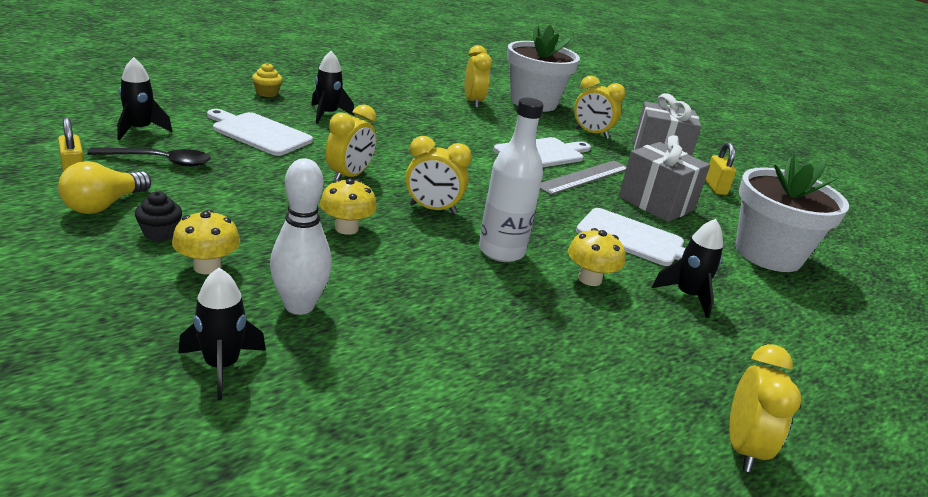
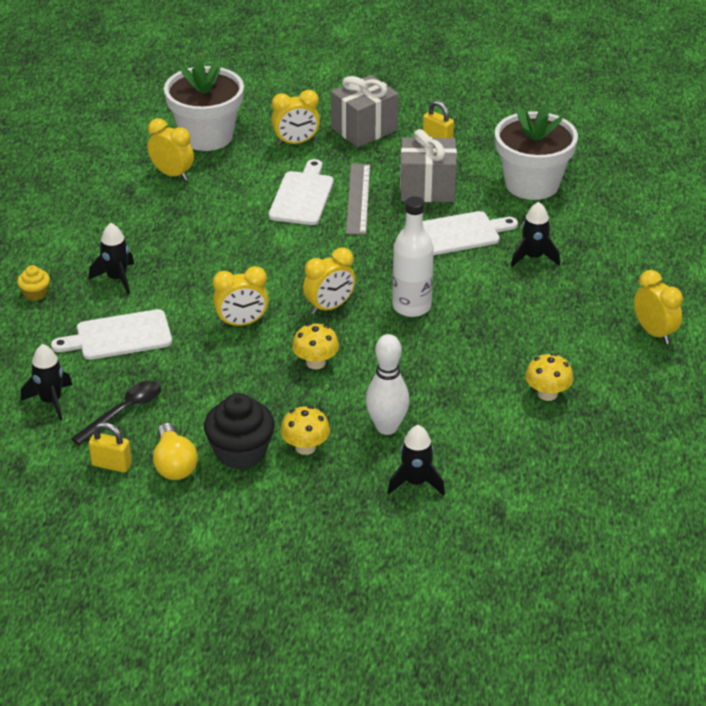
camera: 40 degrees left, 10 degrees up
black cupcake [135,191,182,241] -> black cupcake [204,393,275,469], size x1.94
yellow clock [325,104,376,181] -> yellow clock turned 90 degrees clockwise [213,266,269,327]
yellow mushroom [568,228,625,286] -> yellow mushroom moved to [525,353,574,401]

